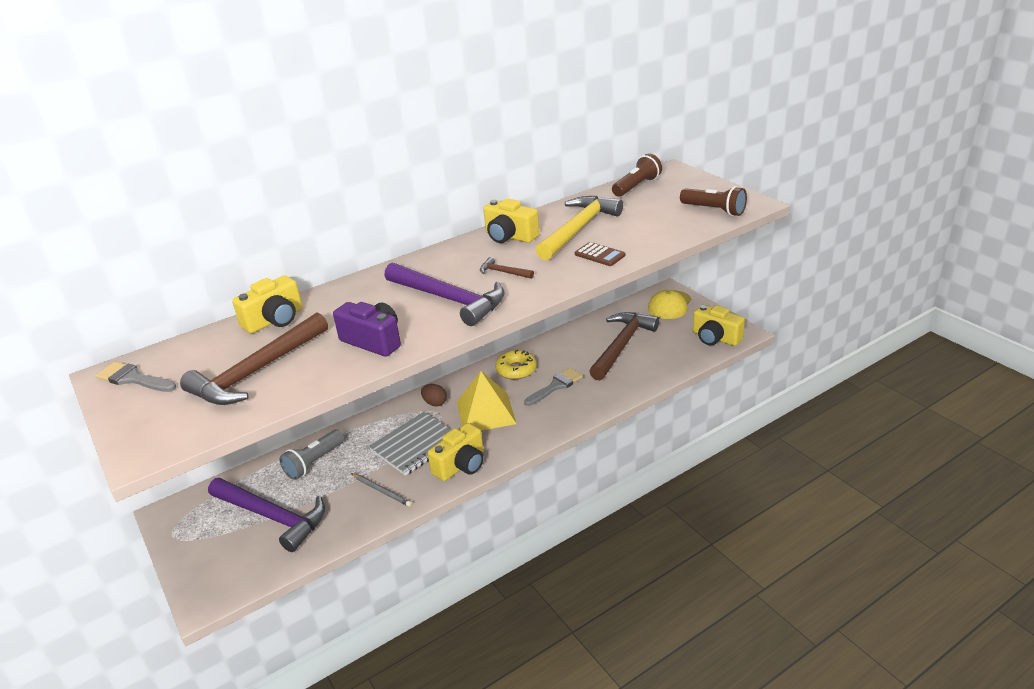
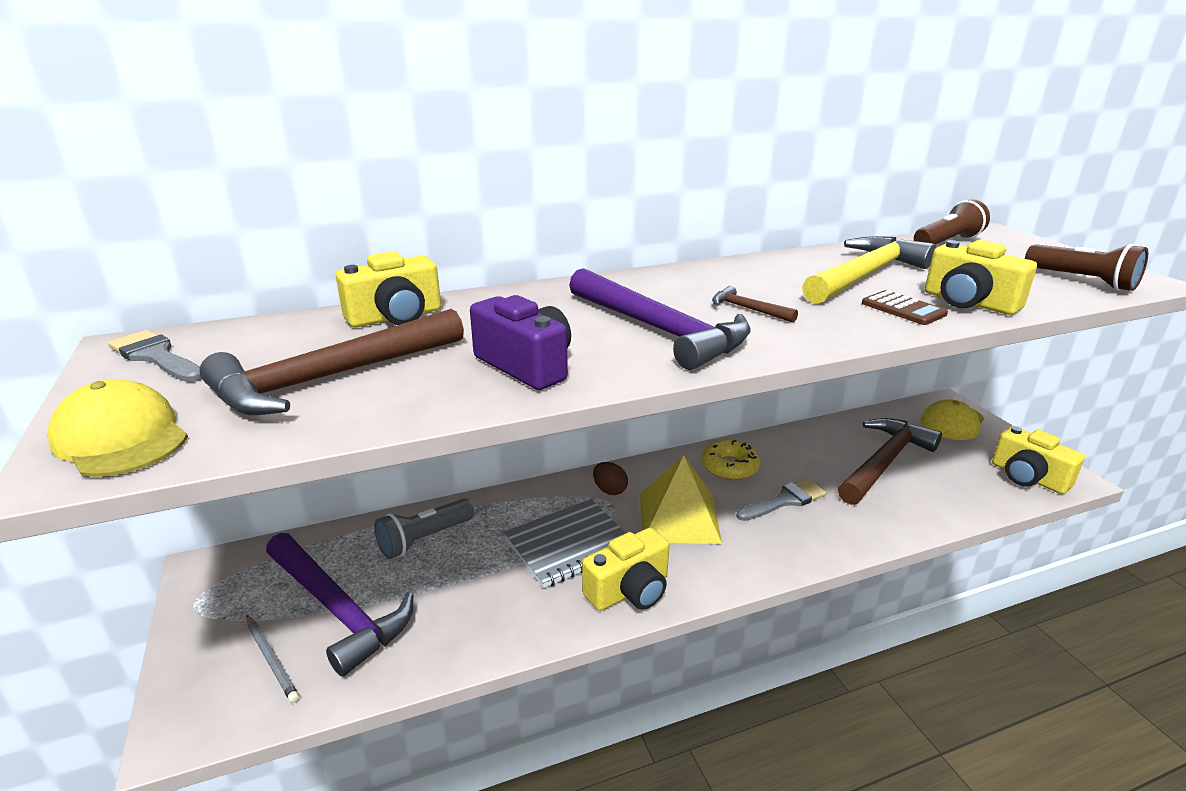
camera: 10 degrees right, 5 degrees down
grey pencil [351,473,412,507] -> grey pencil moved to [246,615,299,703]
yellow camera [483,198,539,243] -> yellow camera moved to [925,240,1037,315]
none -> yellow cap [47,379,188,477]

